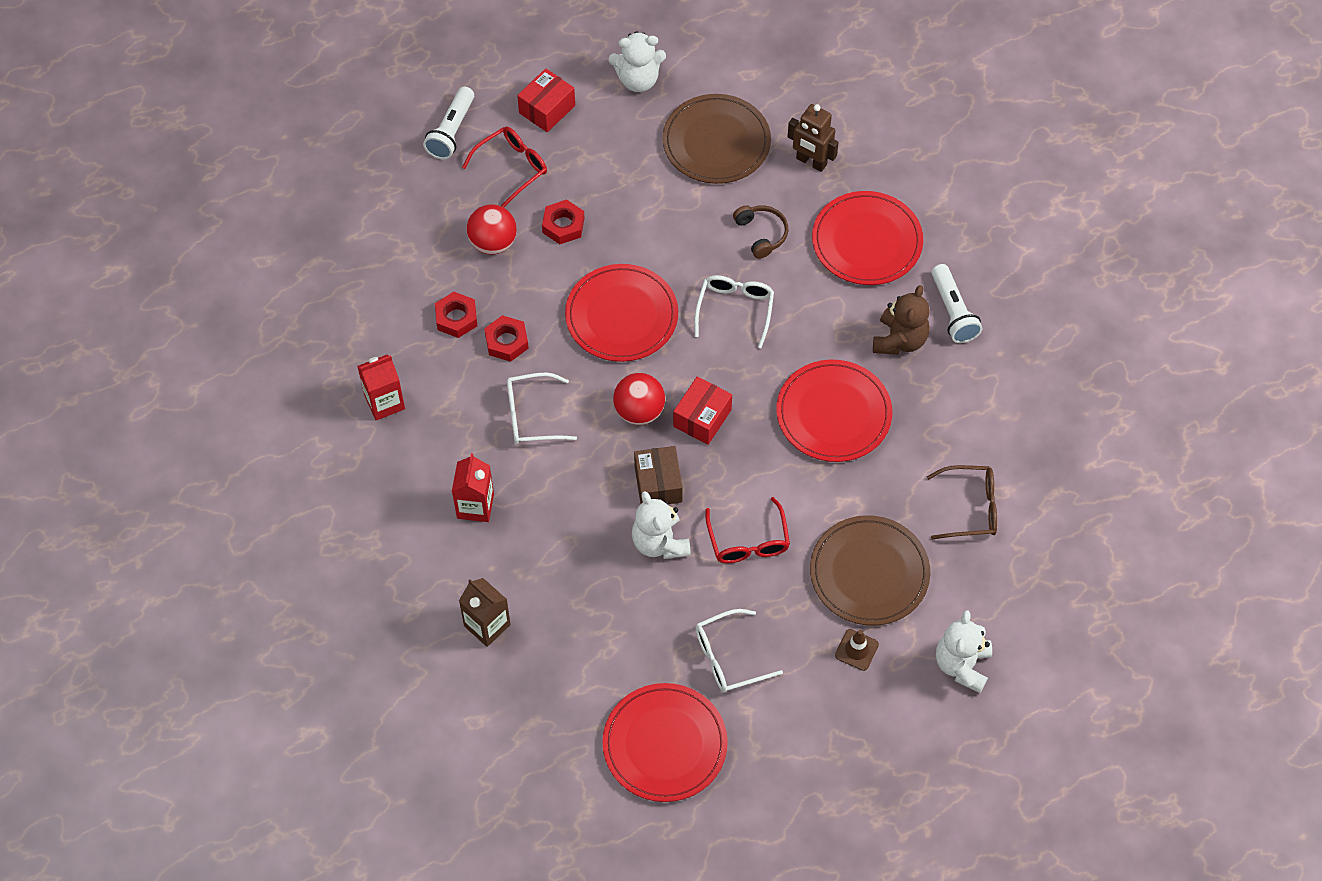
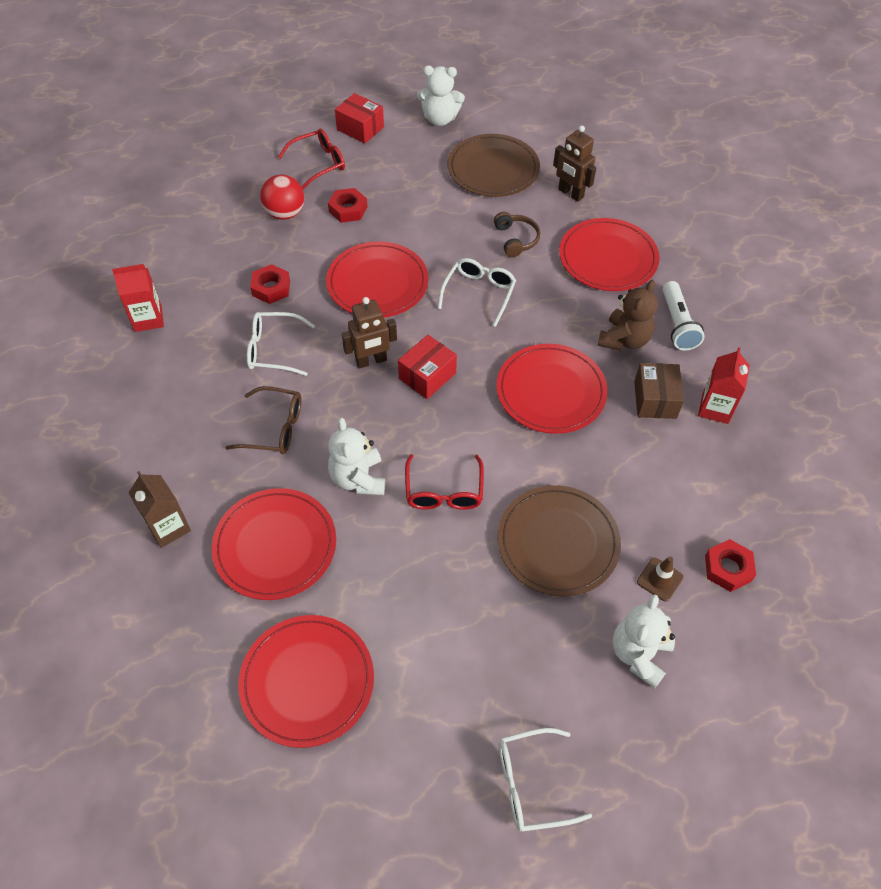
camera: 10 degrees right, 5 degrees down
white flashlight [423,87,474,159] -> none
red nut [435,292,477,338] -> red nut moved to [705,539,756,592]
red carton [452,453,494,522] -> red carton moved to [698,348,750,424]
red box [517,69,575,132] -> red box turned 75 degrees clockwise [335,93,384,144]
red ball [613,373,665,425] -> brown robot [342,297,397,369]
brown box [634,446,683,504] -> brown box moved to [634,363,684,419]
white glasses [696,609,783,692] -> white glasses moved to [499,728,592,831]
brown traffic cone [835,629,879,671] -> brown traffic cone moved to [637,557,683,602]
brown glasses [927,465,997,539] -> brown glasses moved to [225,386,301,454]
none -> red plate [212,488,336,600]

